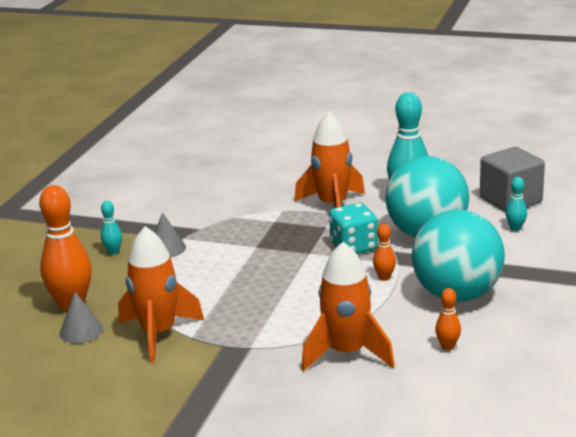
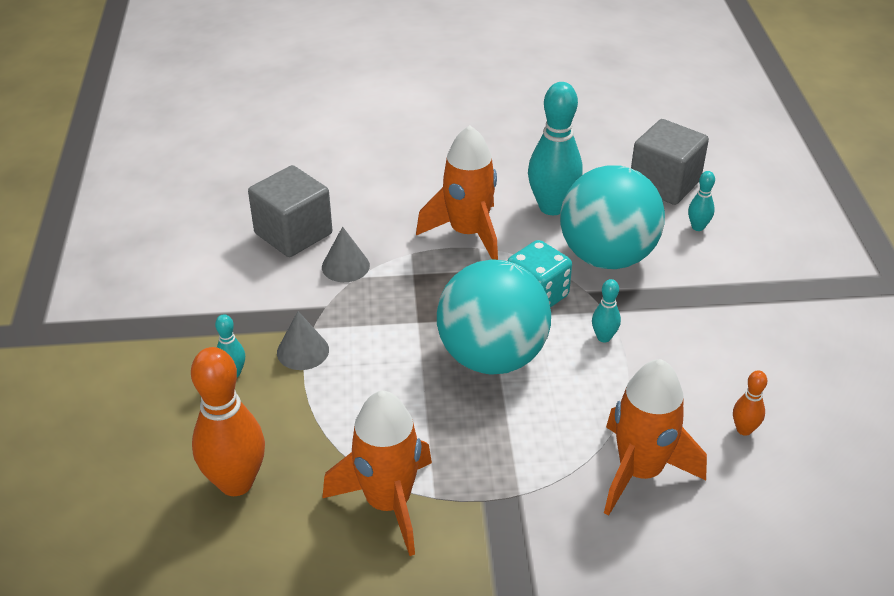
camera: 25 degrees left, 15 degrees up
grey cone [60,292,103,343] -> grey cone moved to [322,227,370,282]
orange bowling pin [373,223,396,281] -> turquoise bowling pin [592,279,621,342]
turquoise ball [412,210,505,302] -> turquoise ball moved to [437,259,551,375]
none -> grey cube [248,165,332,257]

